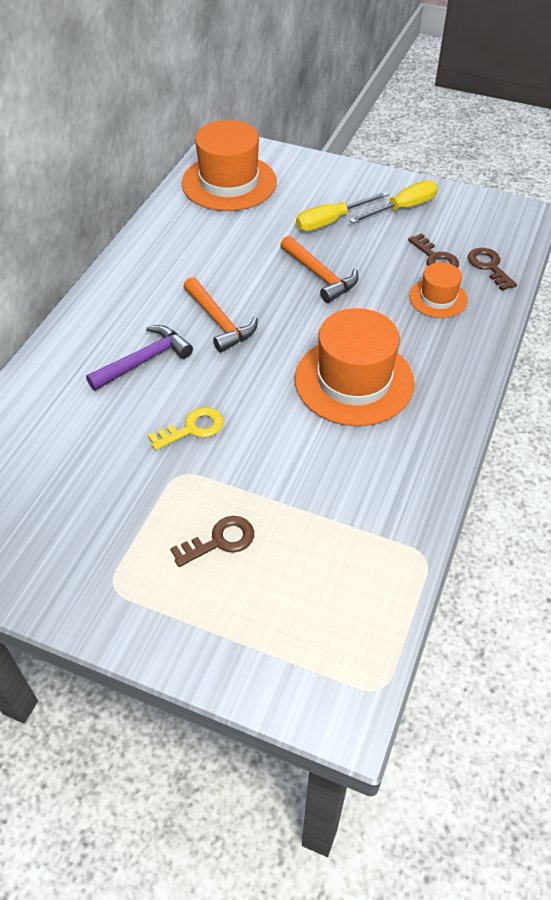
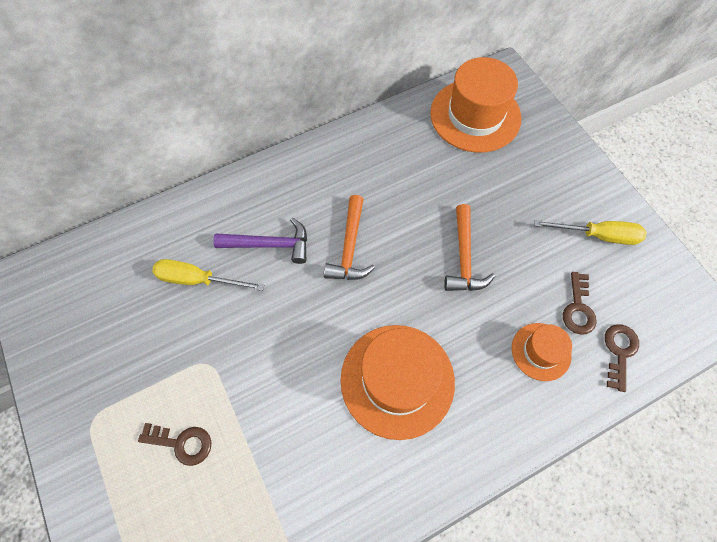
camera: 40 degrees right, 15 degrees up
yellow key [148,407,223,450] -> none
yellow screwdriver [296,191,389,232] -> yellow screwdriver moved to [152,259,264,291]

